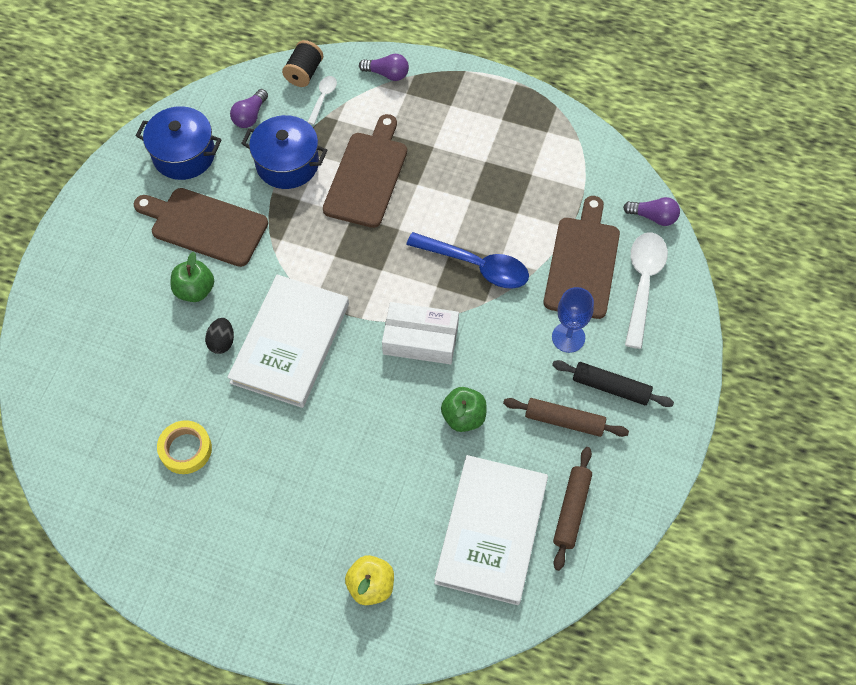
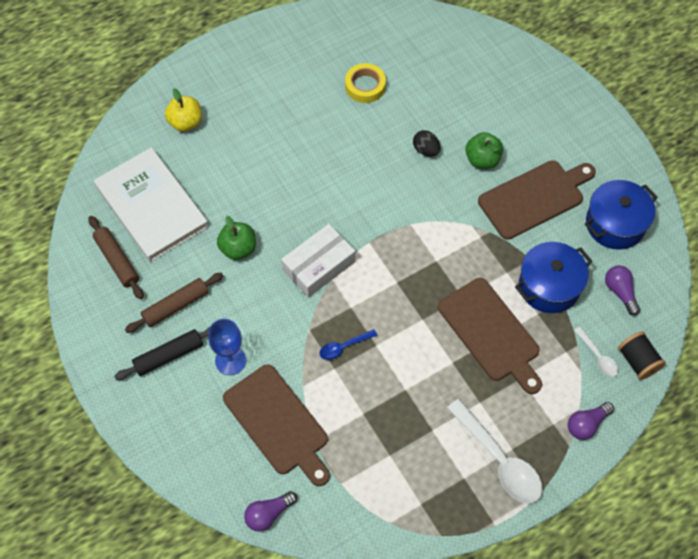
camera: 130 degrees right, 0 degrees up
white book [227,274,349,408] -> none
blue spoon [406,232,529,289] -> blue spoon [319,329,378,360], size x0.51
white spoon [625,233,668,349] -> white spoon moved to [447,399,543,503]

